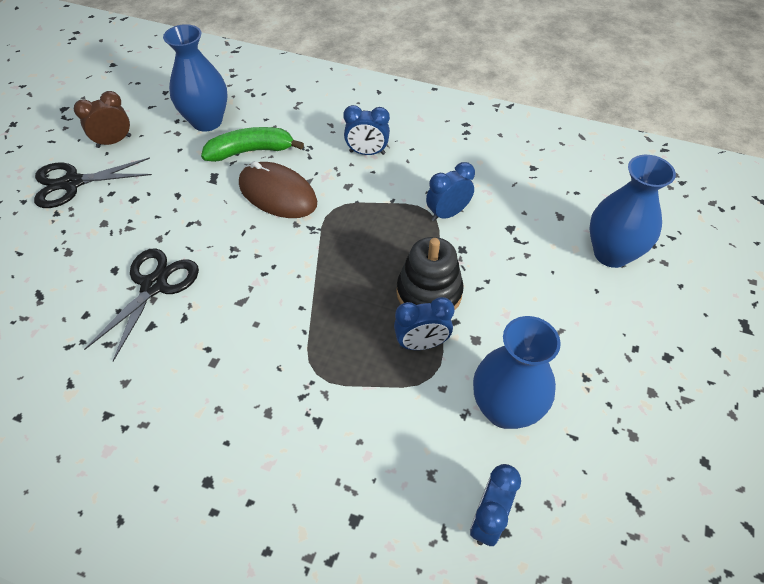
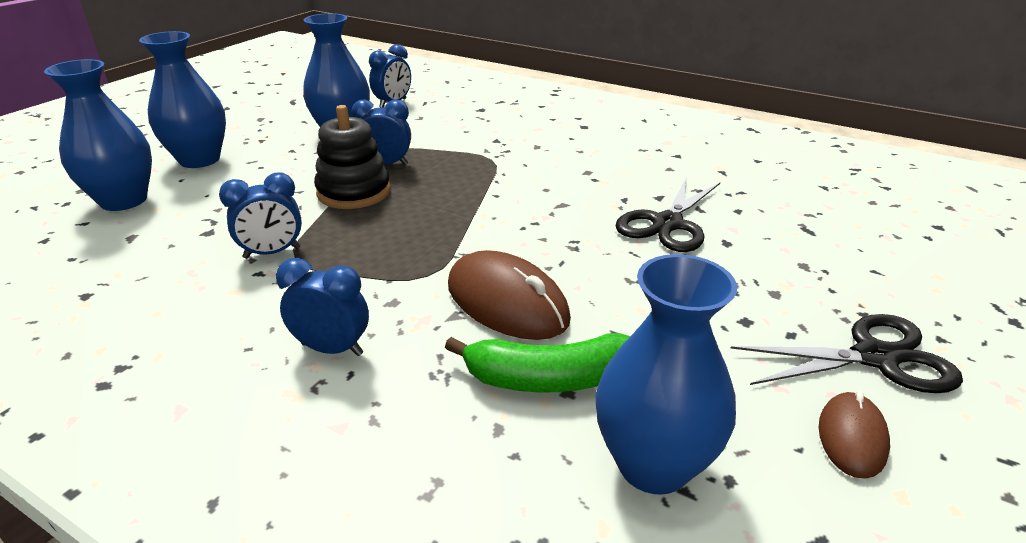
camera: 170 degrees left, 20 degrees down
brown clock [74,91,131,148] -> brown mouse [819,391,890,479]
none -> blue vase [139,31,226,168]

